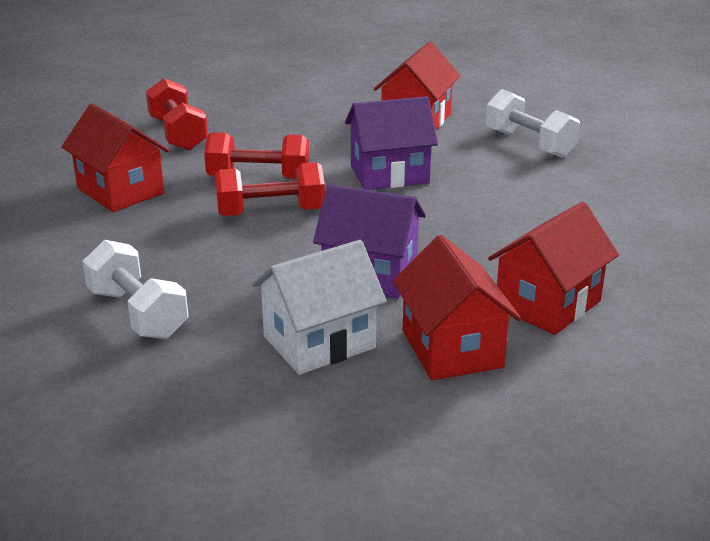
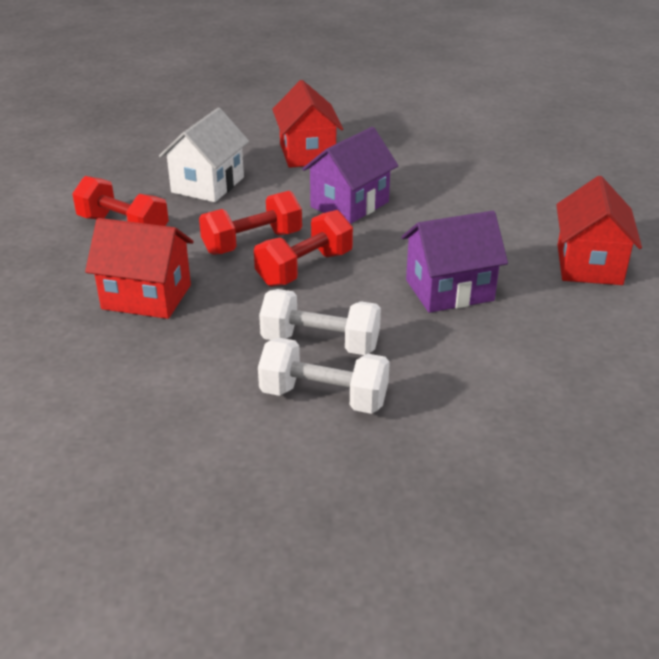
camera: 35 degrees left, 5 degrees up
white house [252,240,387,375] -> white house moved to [159,108,249,202]
red house [393,235,521,381] -> none
white dumbbell [485,89,580,158] -> white dumbbell moved to [259,289,381,355]

